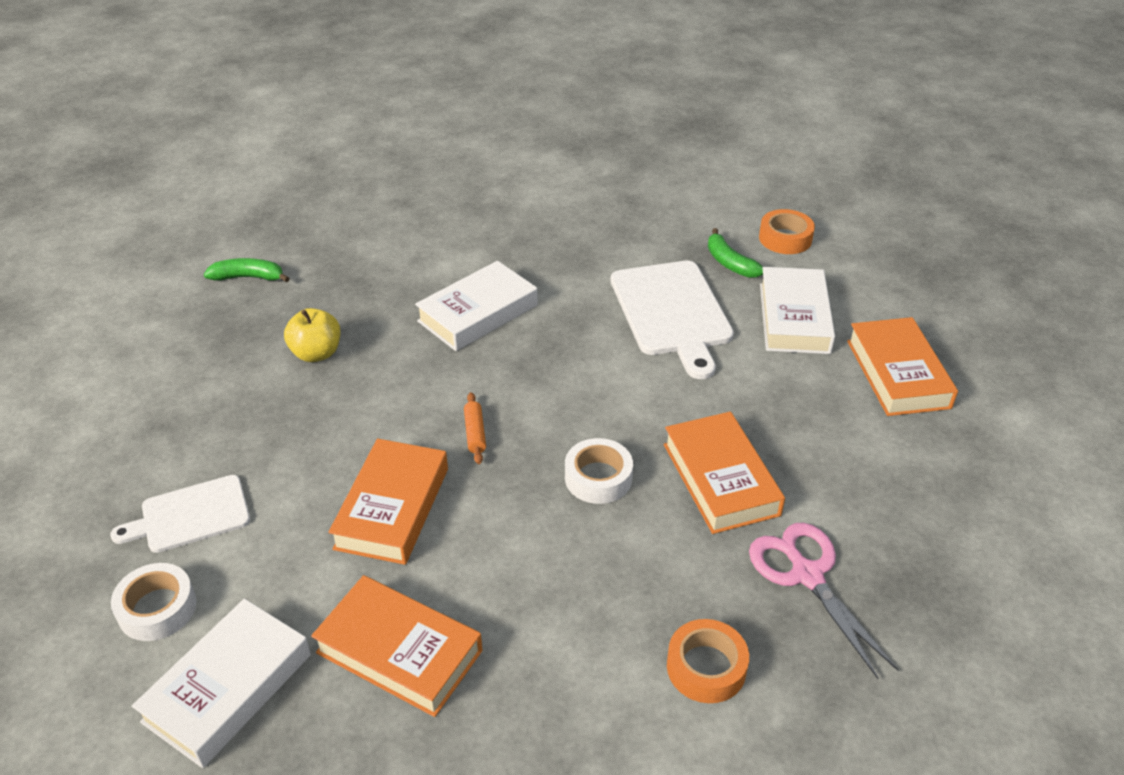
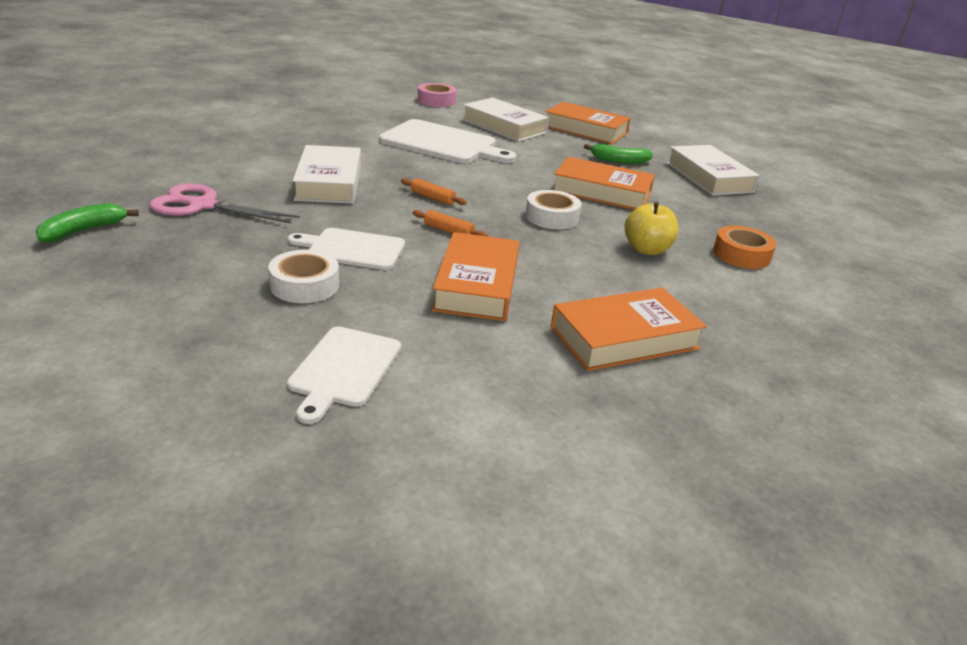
camera: 55 degrees left, 10 degrees down
white tape [111,563,197,641] -> white tape moved to [268,250,339,303]
white book [132,599,311,768] -> white book moved to [666,145,760,196]
yellow apple [284,308,341,362] -> yellow apple moved to [625,201,678,255]
orange book [328,439,448,565] -> orange book turned 45 degrees clockwise [432,232,519,321]
green banana [708,228,763,278] -> green banana moved to [584,144,653,164]
pink scissors [749,523,899,679] -> pink scissors moved to [149,184,300,223]
orange tape [759,209,815,254] -> pink tape [418,83,456,107]
none -> white cutting board [288,228,405,270]
none -> orange rolling pin [401,178,467,205]

